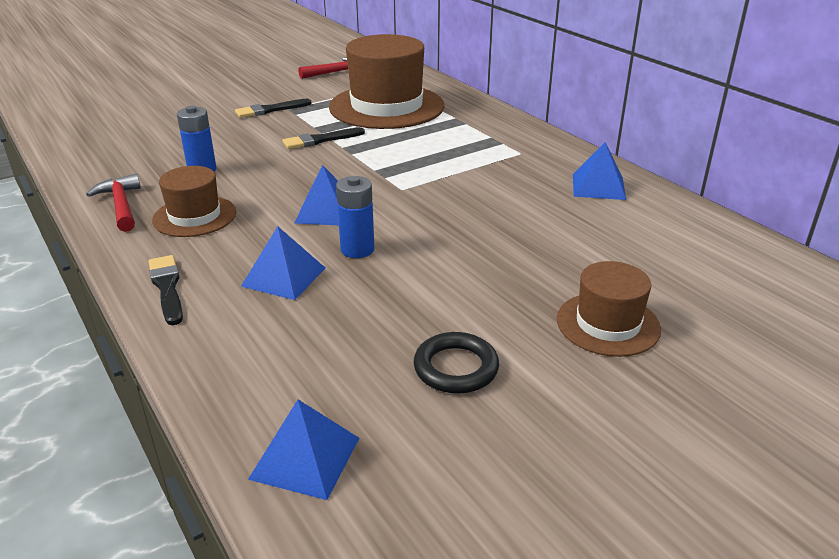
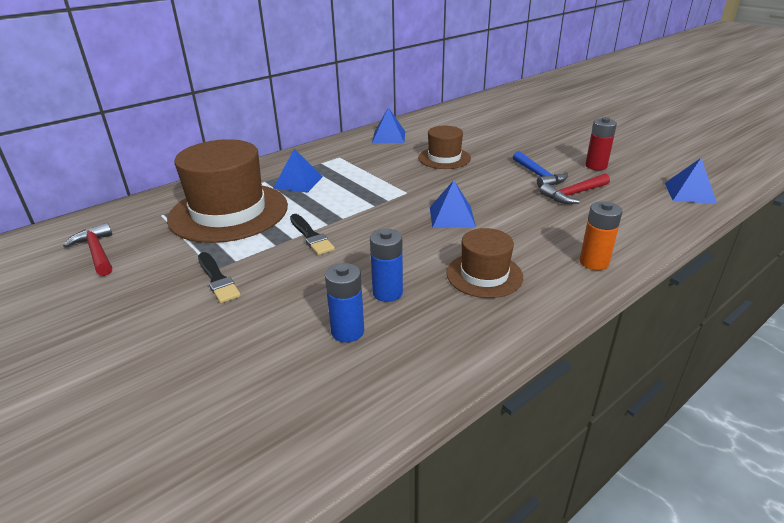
camera: 95 degrees left, 0 degrees up
red hammer [86,174,141,232] -> red hammer moved to [540,174,610,204]
black brush [149,255,183,325] -> orange battery [580,201,622,270]
blue pyramid [241,226,325,300] -> blue pyramid moved to [274,149,323,193]
blue battery [336,176,374,258] -> blue battery moved to [325,263,364,342]
black ring [414,332,499,394] -> red battery [585,117,617,170]
brown hat [557,261,661,357] -> brown hat moved to [418,126,471,169]
none -> blue hammer [513,151,568,188]

